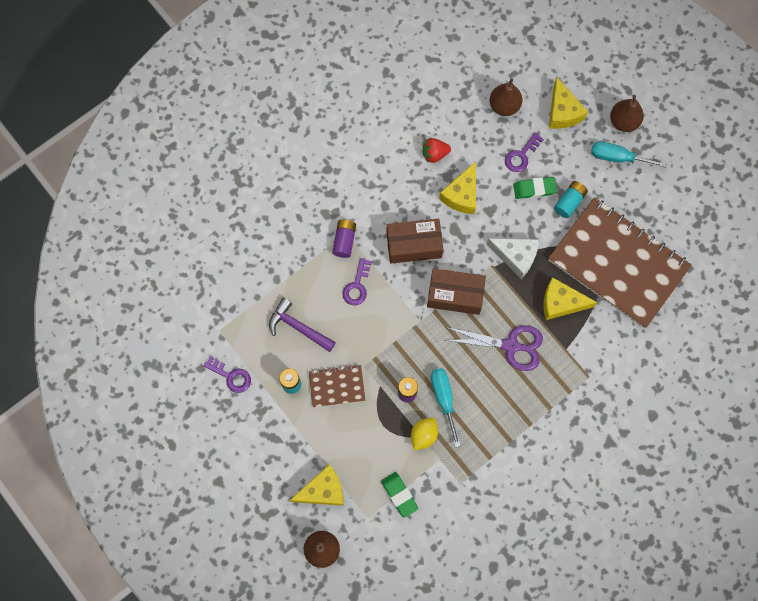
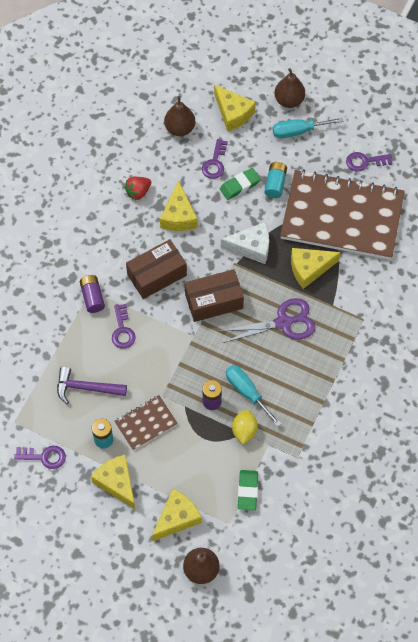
camera: 25 degrees left, 10 degrees down
green eraser [381,472,418,518] -> green eraser turned 60 degrees clockwise [238,470,258,510]
none -> yellow cheese [91,455,136,510]
none -> purple key [346,152,393,172]

